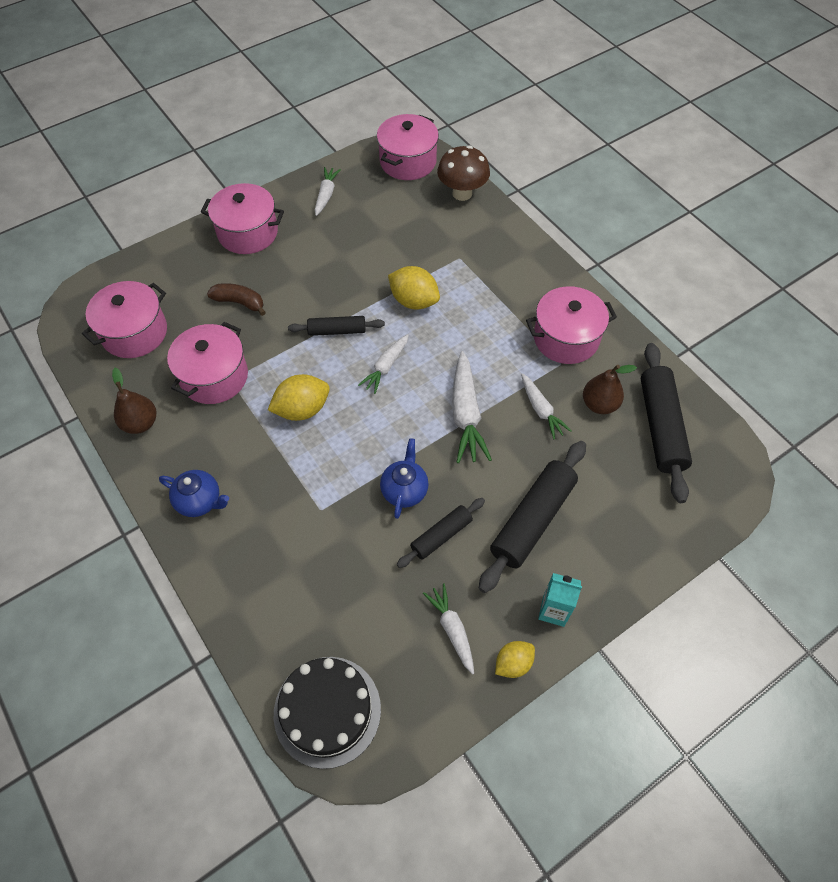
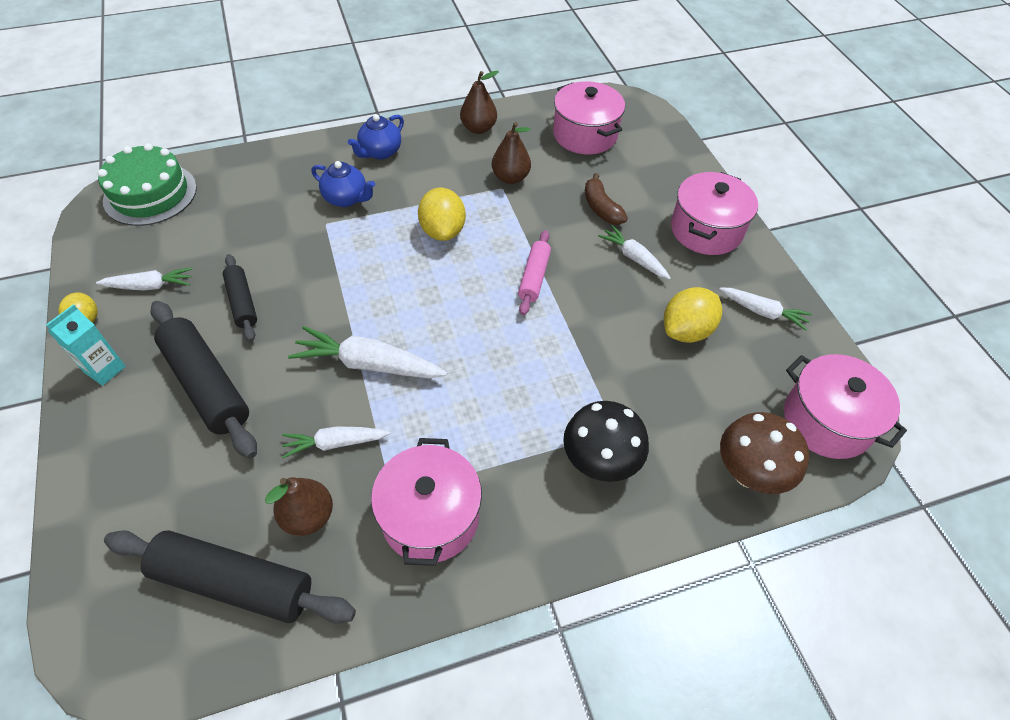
camera: 105 degrees right, 5 degrees down
pink pot [167,322,248,404] -> brown pear [492,122,531,184]
brown banana [207,283,266,316] -> brown banana turned 120 degrees clockwise [585,173,628,225]
black cake [274,657,381,769] -> green cake [97,143,197,226]
black rolling pin [288,316,385,336] -> pink rolling pin [518,230,551,315]
white carrot [358,334,409,394] -> white carrot moved to [598,225,671,280]
blue teapot [380,438,429,519] -> blue teapot moved to [312,161,375,207]
yellow lemon [388,266,440,310] -> yellow lemon moved to [664,287,722,343]
none -> black mushroom [563,401,649,482]

